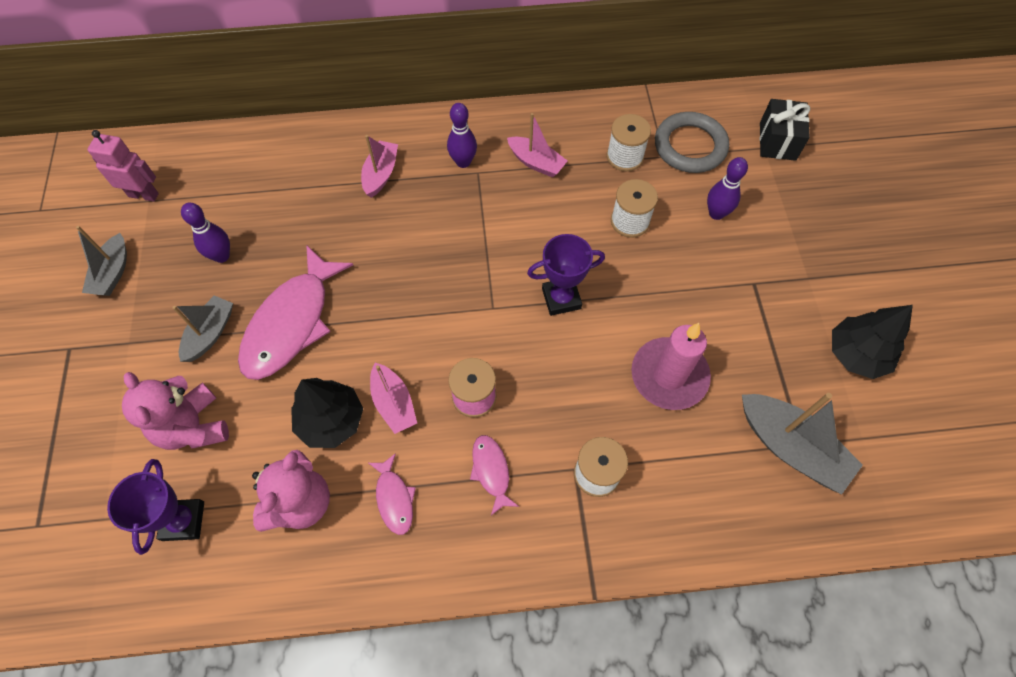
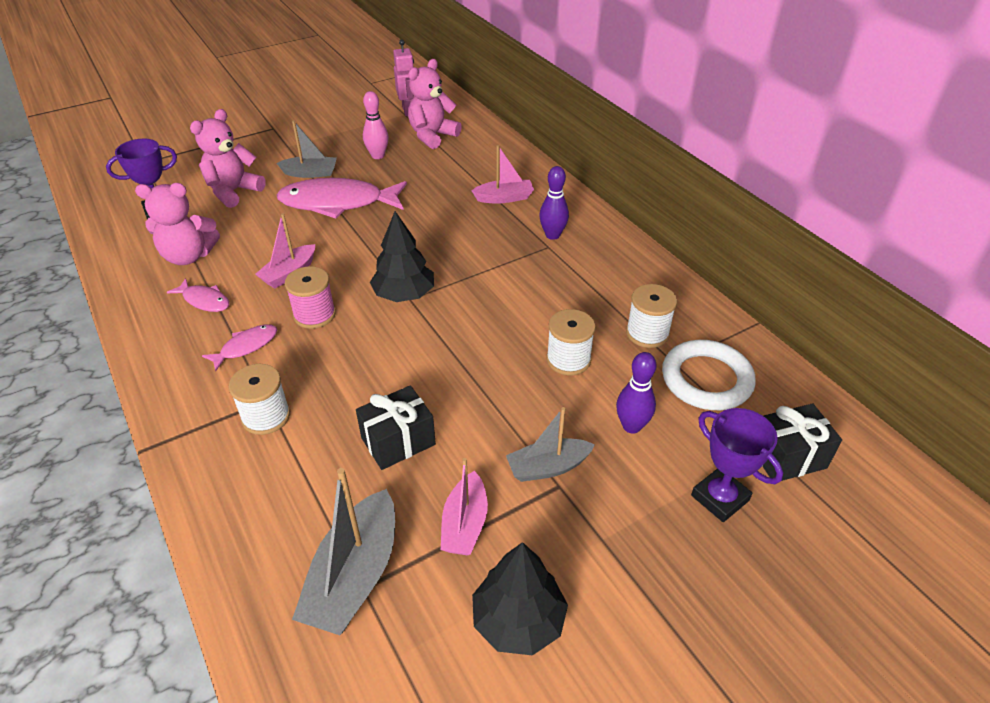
camera: 65 degrees right, 20 degrees down
grey boat [76,226,127,296] -> grey boat moved to [506,407,595,482]
purple bowling pin [181,203,230,263] -> pink bowling pin [363,91,389,159]
black tree [291,378,363,448] -> black tree moved to [370,211,434,302]
pink fish [368,453,416,535] -> pink fish turned 105 degrees counterclockwise [167,278,229,312]
pink boat [507,113,567,177] -> pink boat moved to [441,458,488,555]
purple trophy [527,234,605,316] -> purple trophy moved to [691,408,783,522]
pink candle [631,323,711,410] -> black gift [356,385,436,470]
grey ring [655,112,729,173] -> white ring [662,340,756,410]
none -> pink teddy bear [408,59,462,149]

